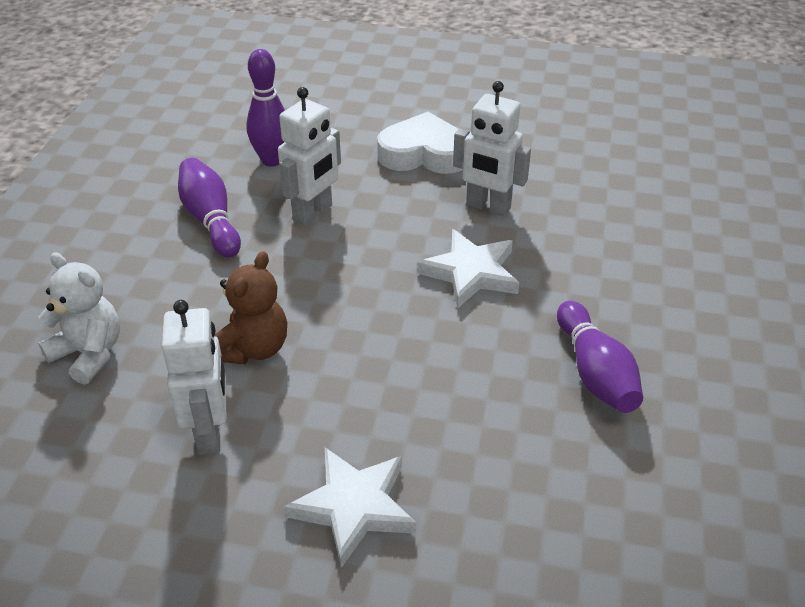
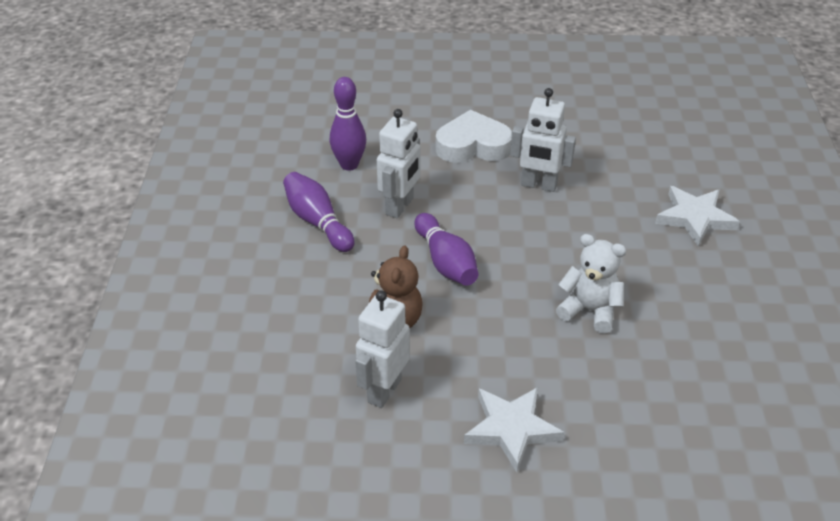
camera: 10 degrees left, 0 degrees up
white teddy bear [38,252,120,385] -> white teddy bear moved to [556,234,626,334]
white robot [162,300,226,455] -> white robot turned 135 degrees counterclockwise [355,290,410,408]
white star [417,229,519,308] -> white star moved to [655,186,740,246]
purple bowling pin [557,301,643,413] -> purple bowling pin moved to [414,213,478,286]

